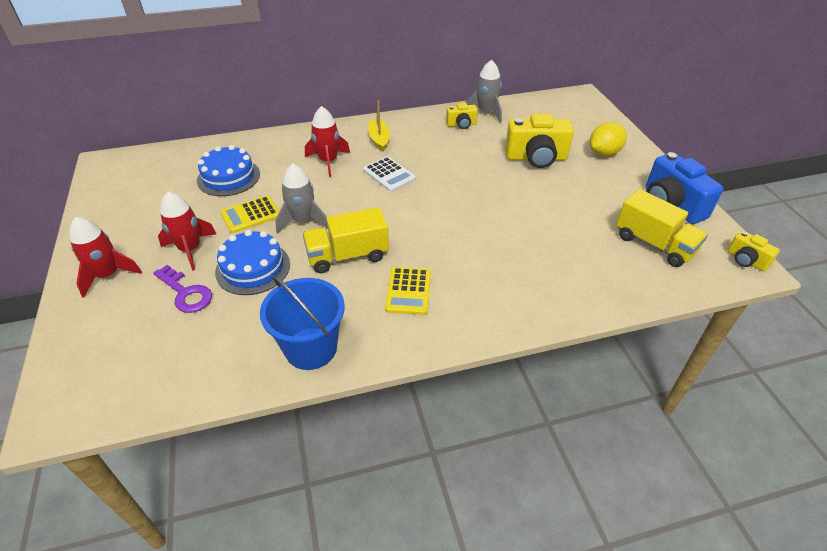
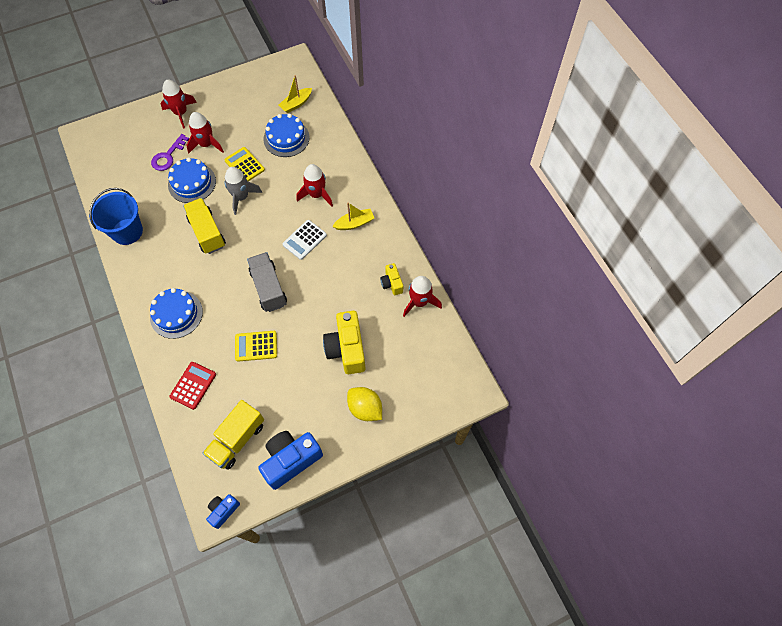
camera: 80 degrees right, 20 degrees up
yellow calculator [385,267,431,315] -> yellow calculator moved to [235,331,277,362]
grey rocket [465,60,502,123] -> red rocket [403,276,442,317]
yellow camera [727,230,780,271] -> blue camera [206,494,240,529]
none -> blue cake [150,288,203,339]
none -> red calculator [169,362,216,410]
none -> grey truck [247,252,287,312]
none -> yellow boat [279,75,312,113]

